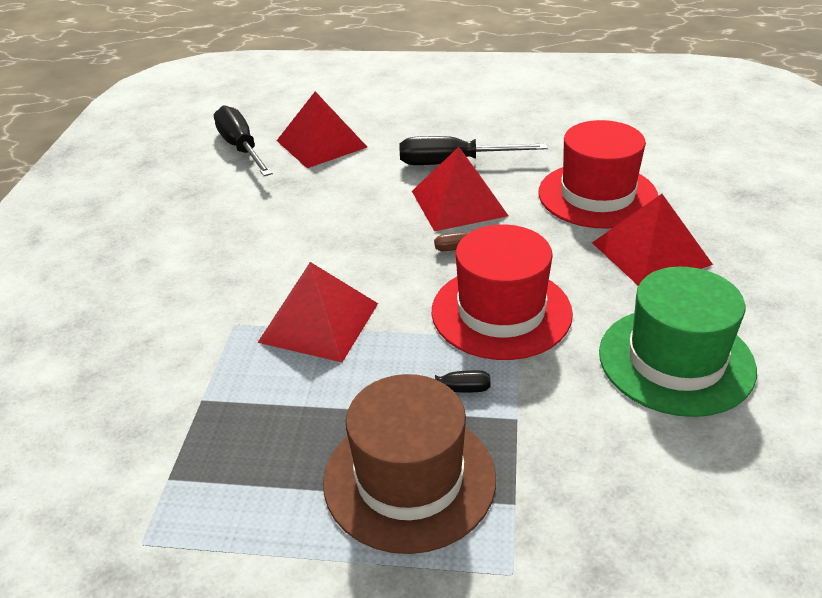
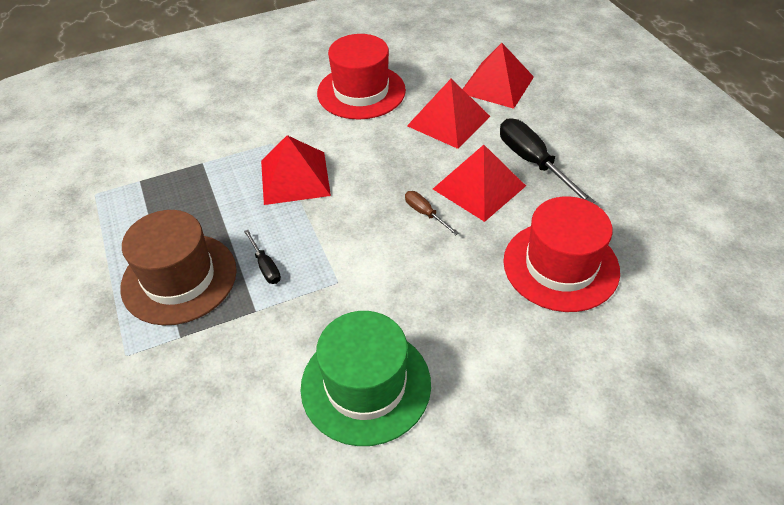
camera: 60 degrees right, 10 degrees up
black screwdriver [214,105,273,176] -> none
red hat [432,224,573,360] -> red hat moved to [317,34,406,120]
red pyramid [592,194,713,286] -> red pyramid moved to [407,79,490,149]

